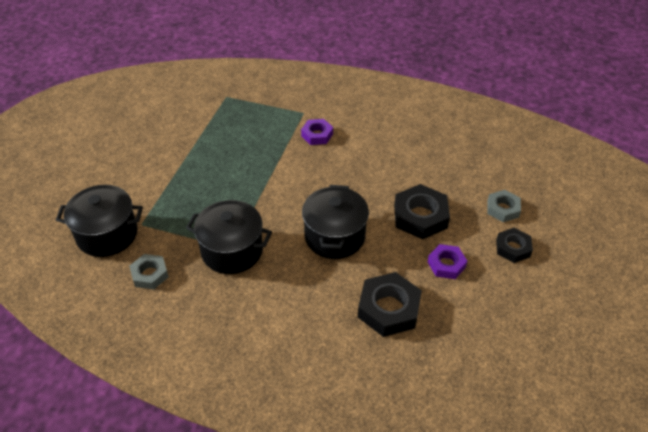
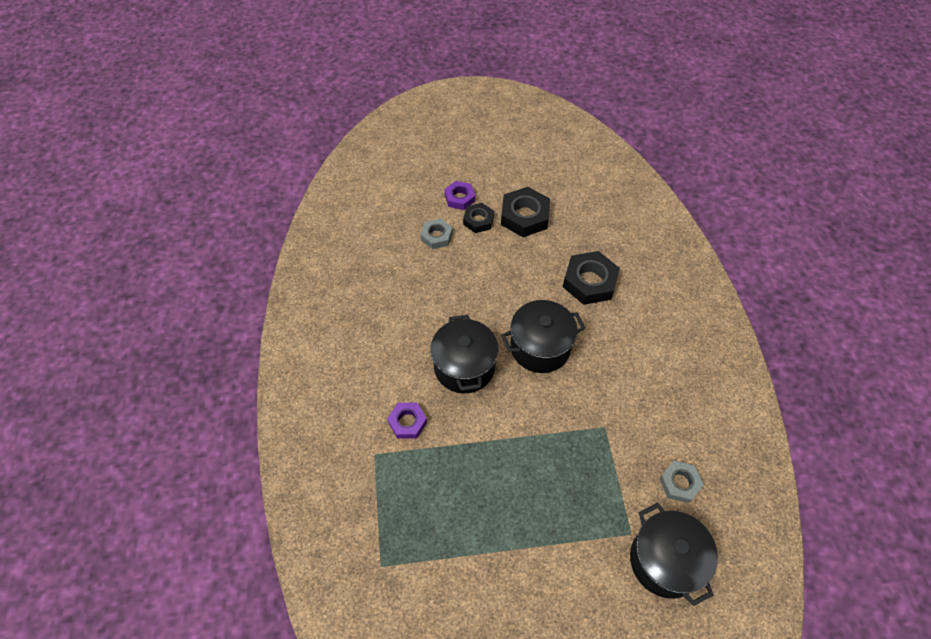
camera: 115 degrees left, 10 degrees up
black pot [186,200,272,274] -> black pot moved to [430,315,499,393]
black nut [394,184,450,239] -> black nut moved to [501,187,550,237]
purple nut [428,244,467,279] -> purple nut moved to [445,181,475,210]

